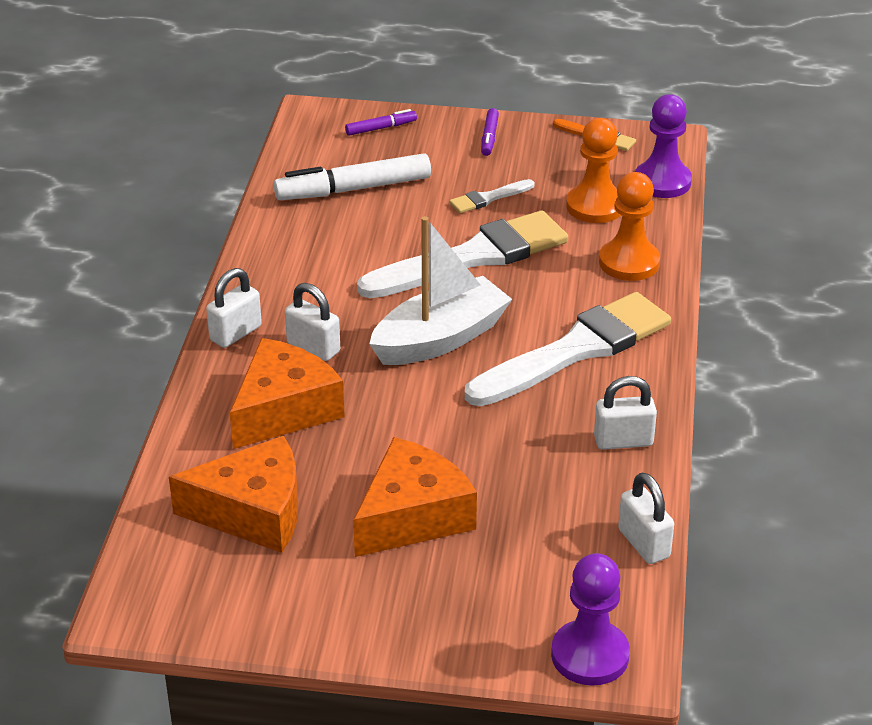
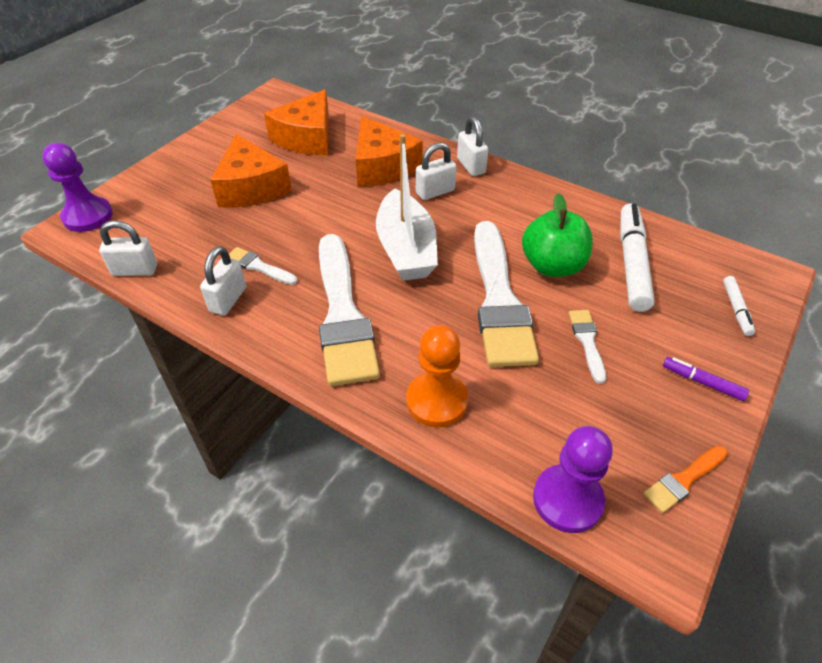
camera: 115 degrees right, 10 degrees up
purple marker [345,109,417,136] -> white marker [723,276,755,336]
orange pawn [566,118,621,223] -> none
none -> white brush [229,247,297,285]
none -> green apple [522,193,593,277]

